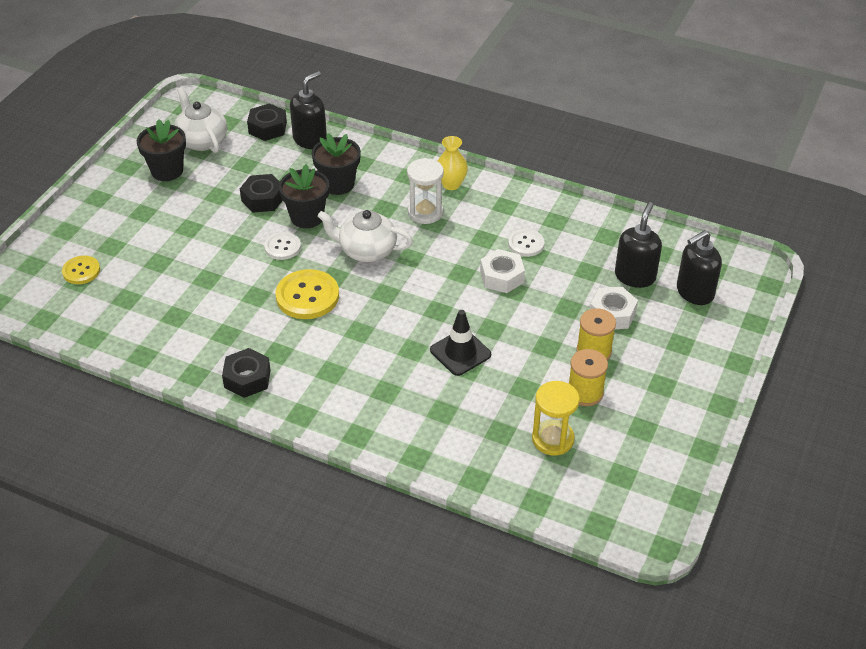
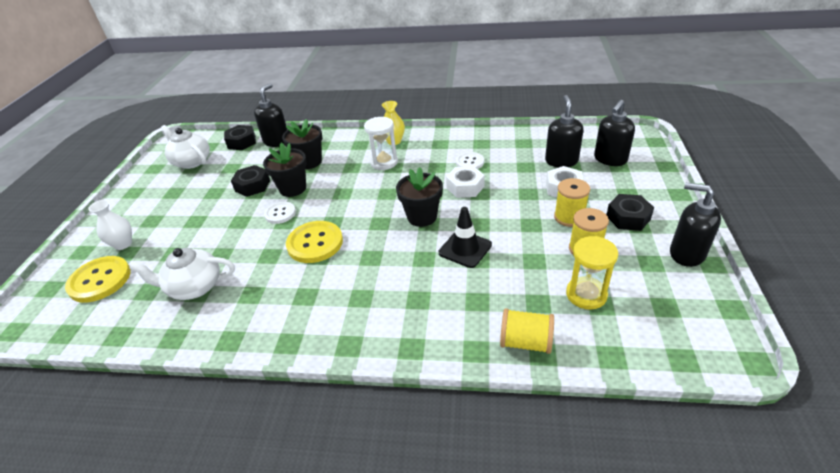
camera: 15 degrees left, 5 degrees down
yellow button [62,256,100,284] -> yellow button [65,256,131,303], size x1.68
black flower pot [137,119,186,181] -> black flower pot moved to [396,167,443,227]
black nut [222,348,271,398] -> black nut moved to [607,194,654,231]
white teapot [317,210,413,262] -> white teapot moved to [129,248,235,300]
none -> white vase [88,200,132,250]
none -> yellow spool [500,308,554,354]
none -> black soap dispenser [670,183,721,267]

